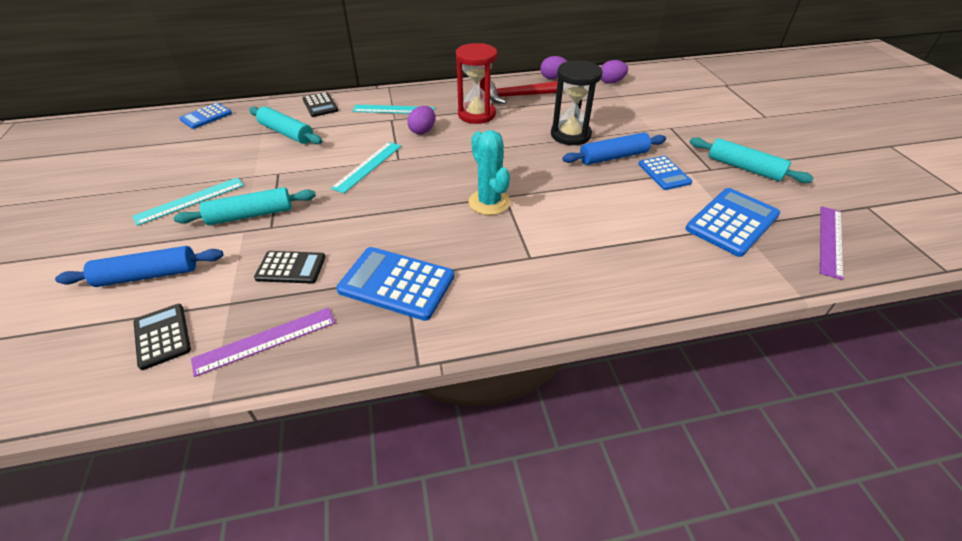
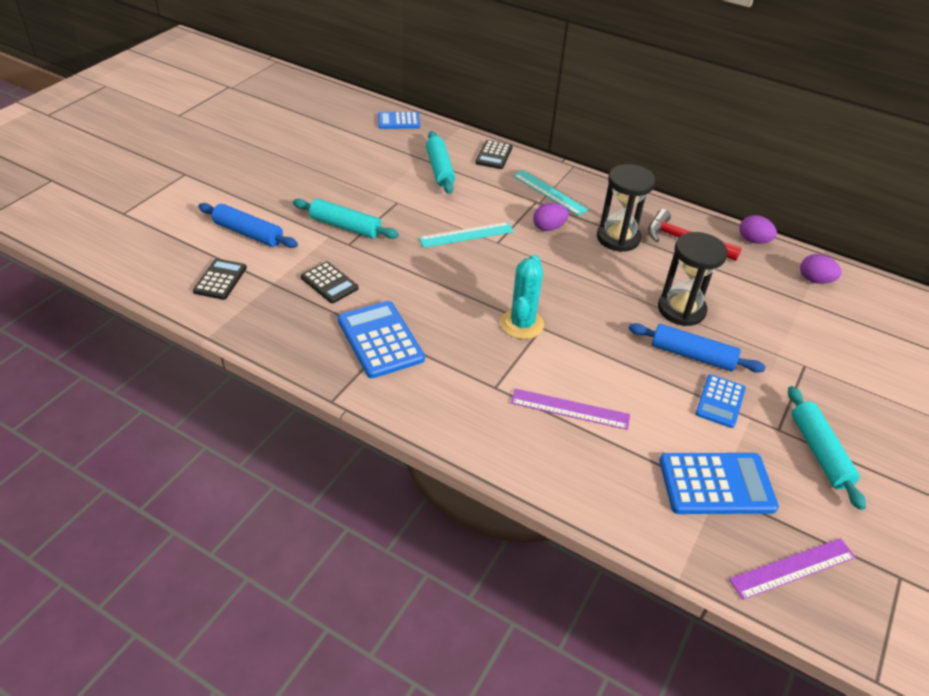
camera: 40 degrees right, 0 degrees up
turquoise ruler [132,177,244,226] -> none
purple ruler [191,307,335,377] -> purple ruler moved to [511,388,630,430]
red hourglass [456,43,497,124] -> black hourglass [597,164,656,252]

